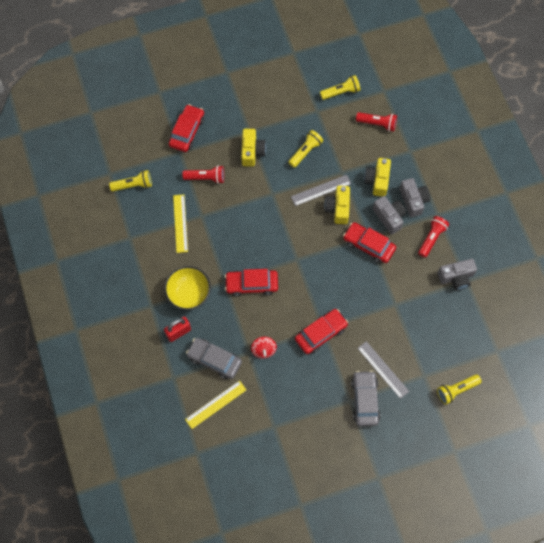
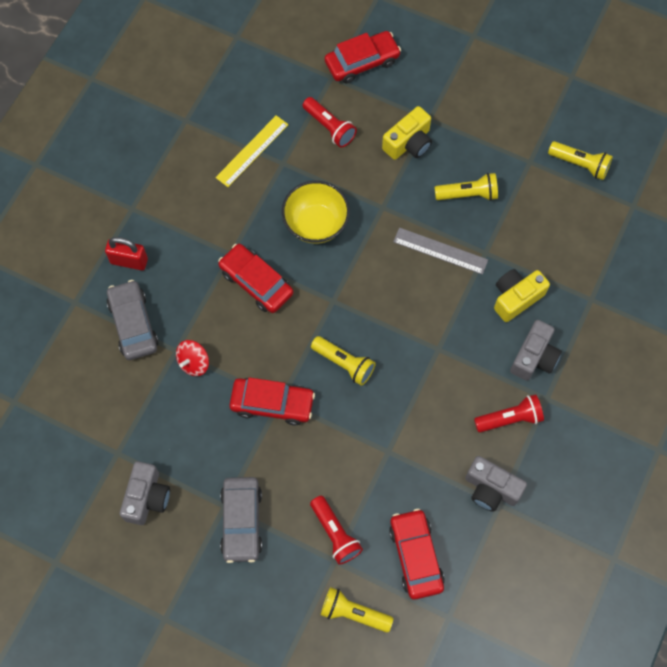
camera: 45 degrees right, 0 degrees up
yellow flashlight [109,170,152,192] -> yellow flashlight moved to [311,336,376,386]
yellow bowl [164,266,211,310] -> yellow bowl moved to [282,181,350,244]
yellow ruler [185,381,246,429] -> none
yellow camera [324,186,350,224] -> none
red car [343,222,396,263] -> red car moved to [389,509,445,600]
grey car [351,371,380,426] -> grey car turned 135 degrees clockwise [220,477,262,563]
red flashlight [356,112,397,132] -> red flashlight moved to [310,496,363,565]
grey ruler [357,341,409,399] -> none
grey camera [373,196,406,235] -> grey camera moved to [120,461,170,525]

